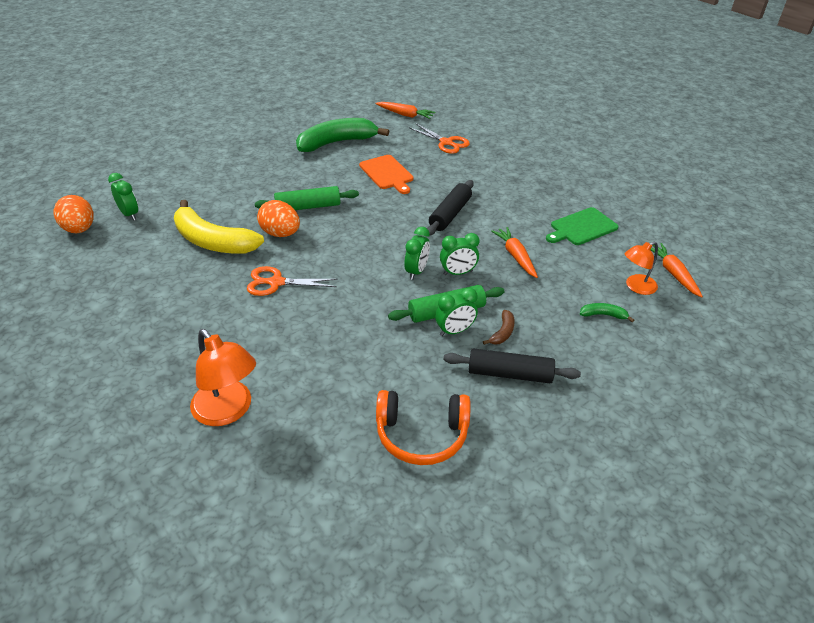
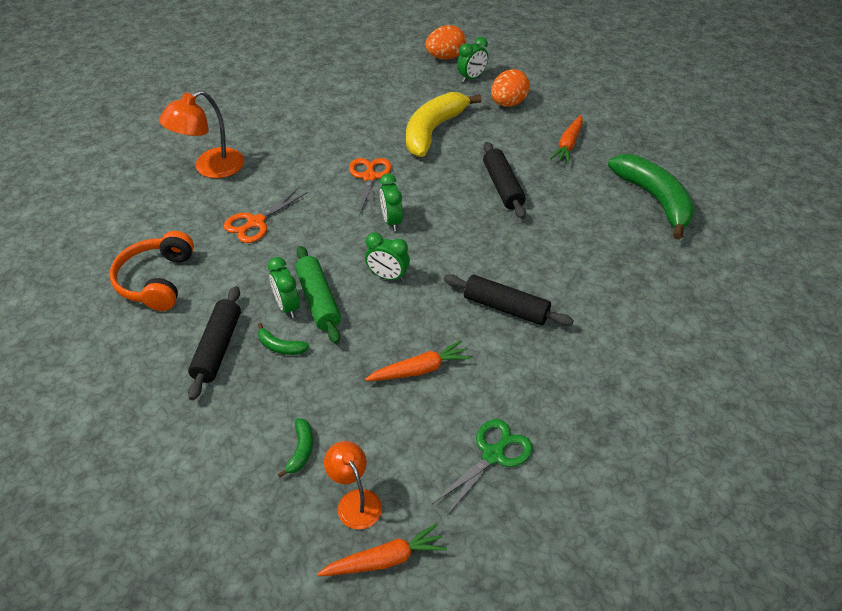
camera: 90 degrees right, 5 degrees up
green rolling pin [255,186,359,210] -> black rolling pin [483,142,526,219]
orange egg [257,200,300,237] -> orange egg moved to [491,69,530,107]
orange cutting board [359,155,413,194] -> none
orange carrot [375,102,435,119] -> orange carrot moved to [550,115,583,164]
orange scissors [409,124,470,154] -> orange scissors moved to [224,187,308,243]
green clock [440,233,480,275] -> green clock moved to [380,173,403,231]
brown banana [483,310,515,345] -> green banana [258,323,309,355]
green cutting board [546,207,619,245] -> green scissors [432,419,533,516]

